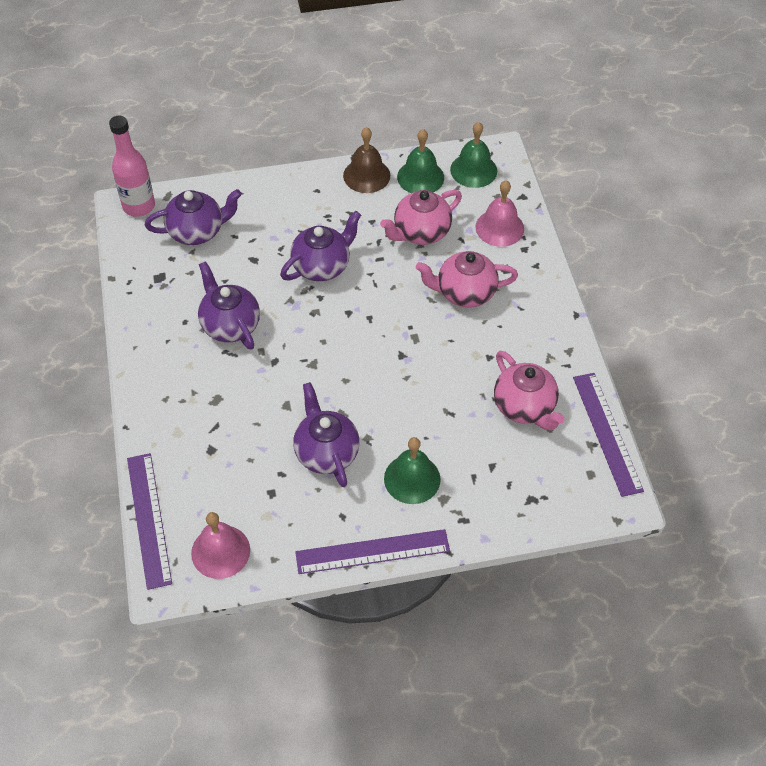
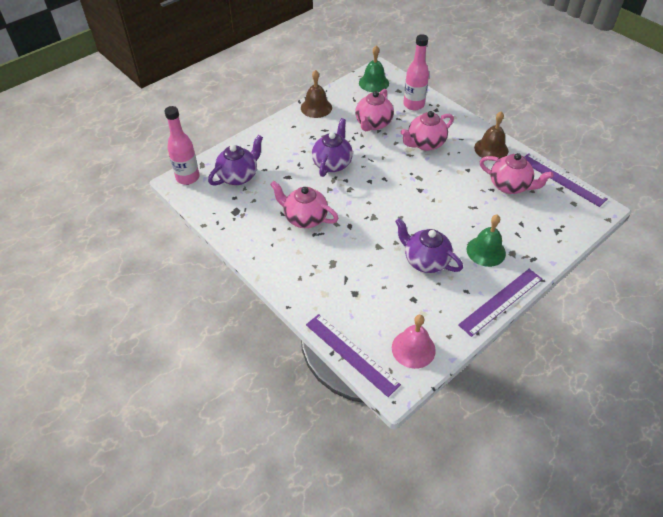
camera: 30 degrees left, 5 degrees down
purple teapot [198,261,260,350] -> pink teapot [270,181,339,228]
green bell [397,129,444,193] -> none
pink bell [475,180,524,247] -> pink bottle [403,34,429,110]
none -> brown bell [474,111,508,161]

